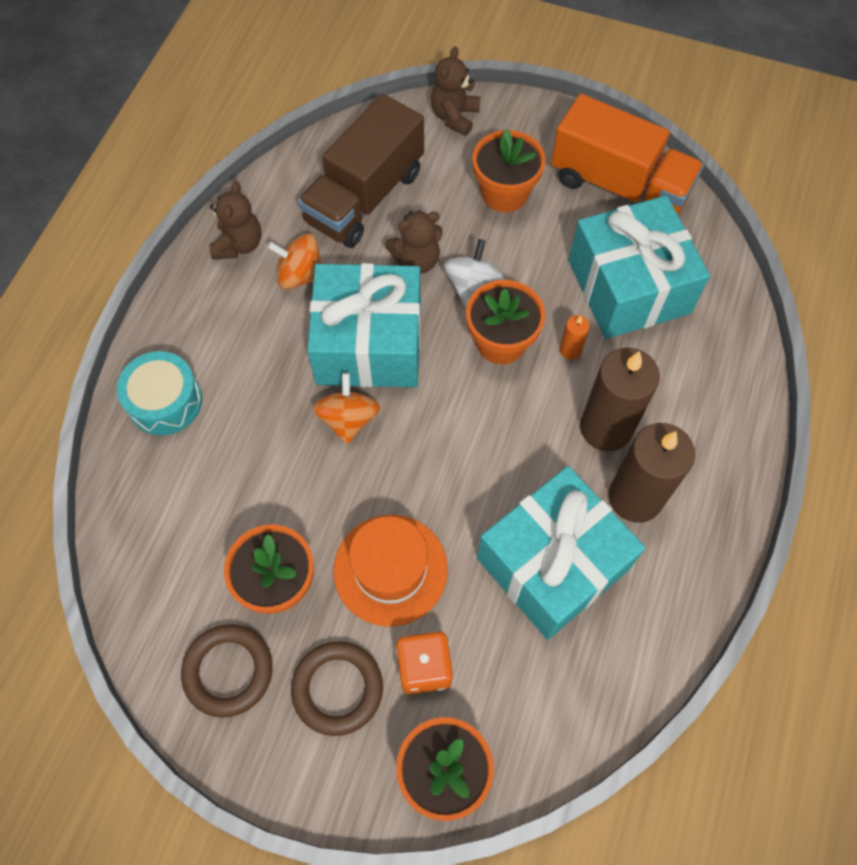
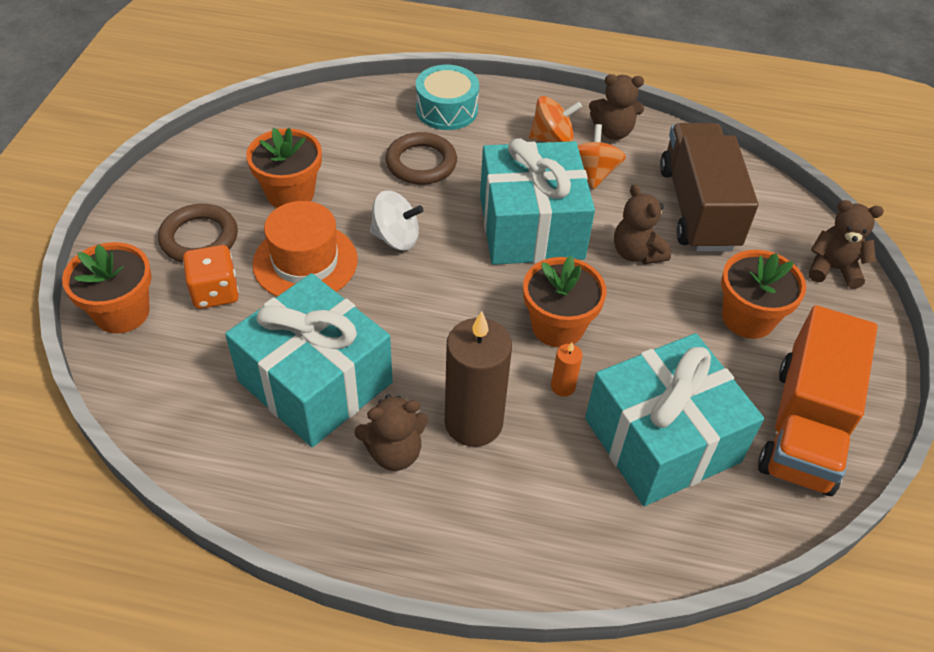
camera: 80 degrees right, 15 degrees down
brown ring [181,624,273,718] -> brown ring moved to [385,132,457,185]
brown truck [298,93,424,248] -> brown truck turned 60 degrees clockwise [660,123,758,252]
orange spinning top [313,373,380,444] -> orange spinning top moved to [529,96,582,142]
white spinning top [443,239,504,306] -> white spinning top moved to [370,190,423,250]
brown candle [609,423,695,523] -> brown teddy bear [354,394,428,471]

